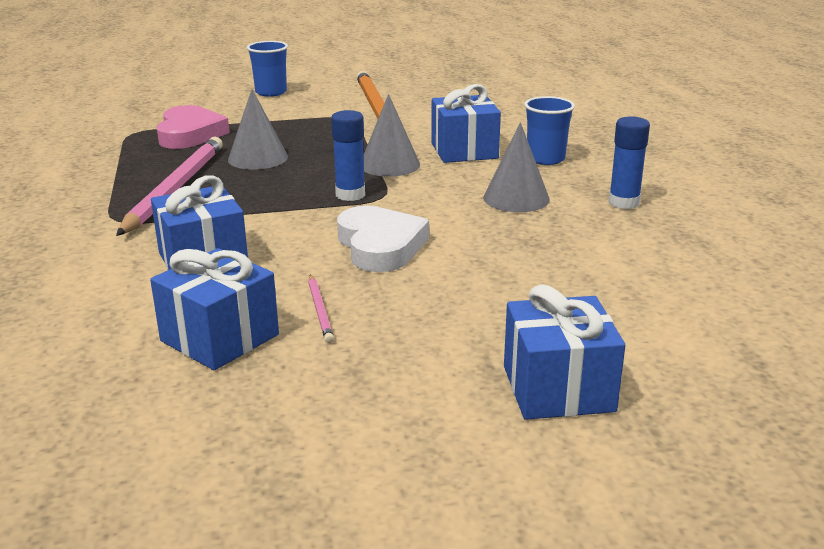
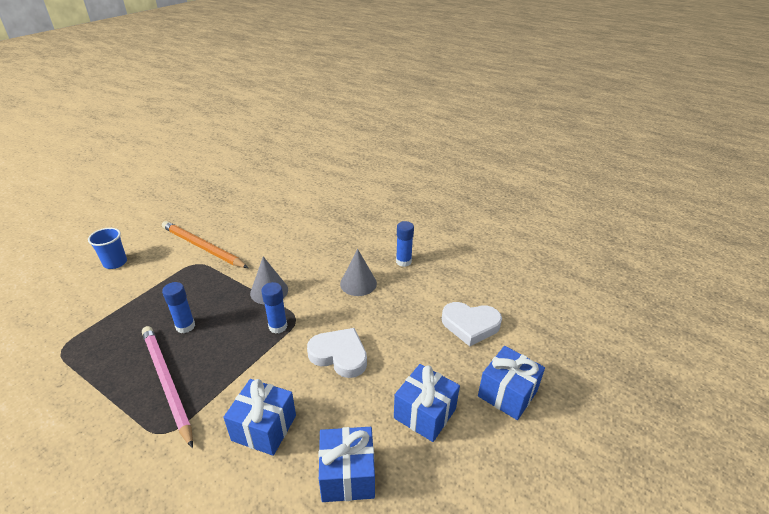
camera: 45 degrees left, 10 degrees up
pink heart [157,105,230,149] -> none
grey cone [228,89,288,170] -> blue glue stick [162,282,195,333]
pink pencil [308,275,334,343] -> none
blue gift [431,84,501,163] -> blue gift moved to [394,364,460,442]
blue cup [524,96,575,165] -> none
none -> white heart [442,302,502,346]

